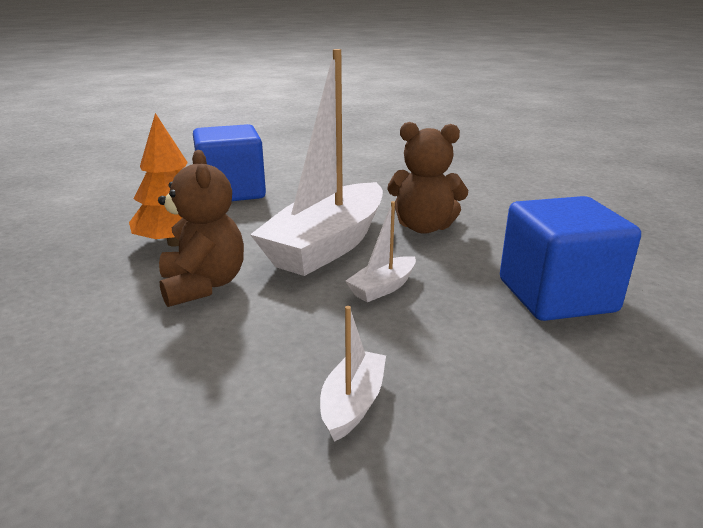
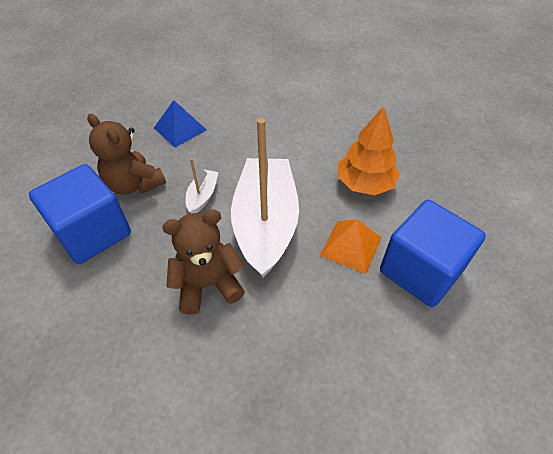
camera: 150 degrees right, 25 degrees up
brown teddy bear [158,150,244,307] -> brown teddy bear moved to [87,114,166,195]
white boat [320,306,386,442] -> blue pyramid [154,100,207,147]
none -> orange pyramid [320,220,382,274]

